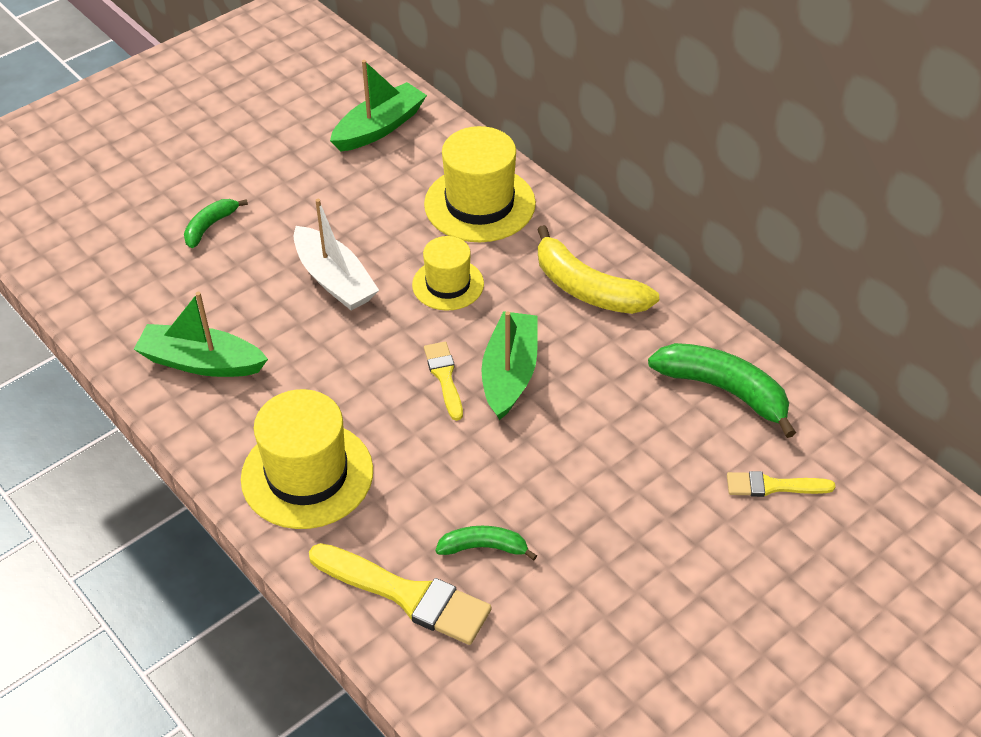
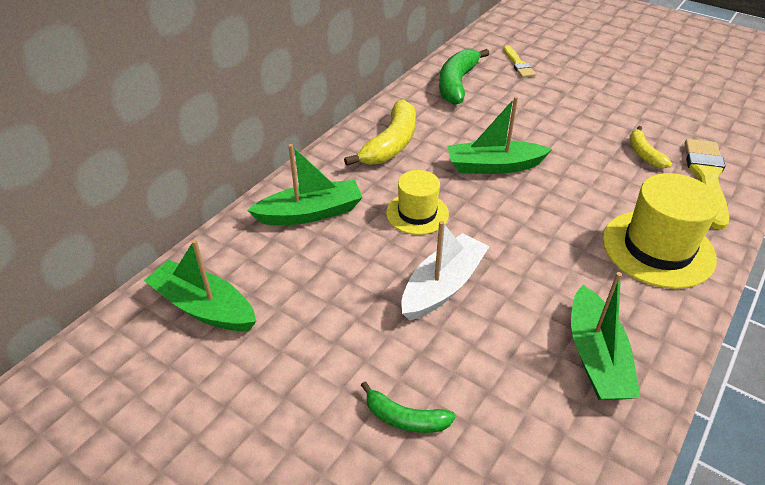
camera: 105 degrees left, 5 degrees down
yellow hat [424,126,536,242] -> green boat [247,144,363,225]
yellow brush [424,342,463,421] -> none
green banana [435,526,537,560] -> yellow banana [630,126,672,169]

